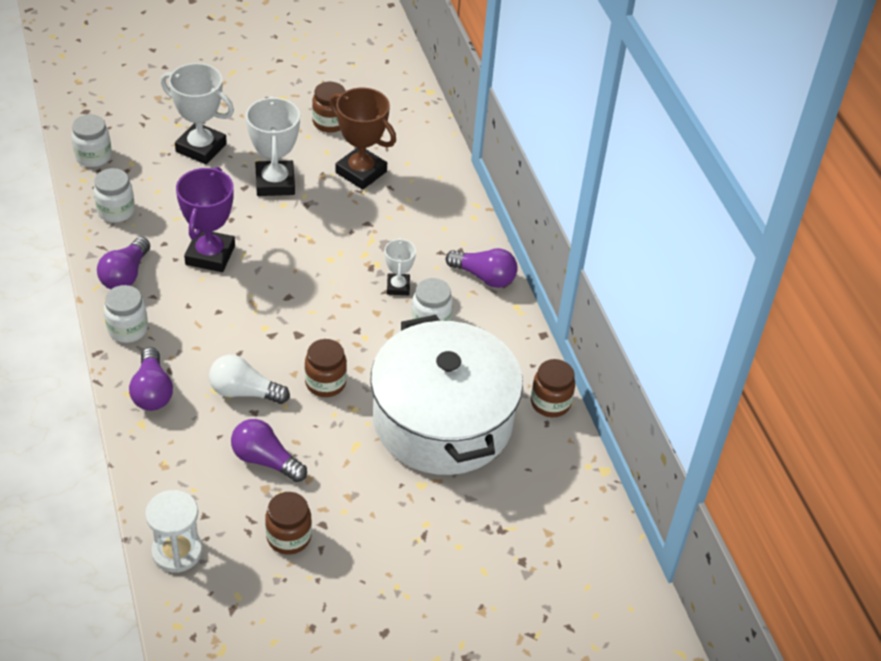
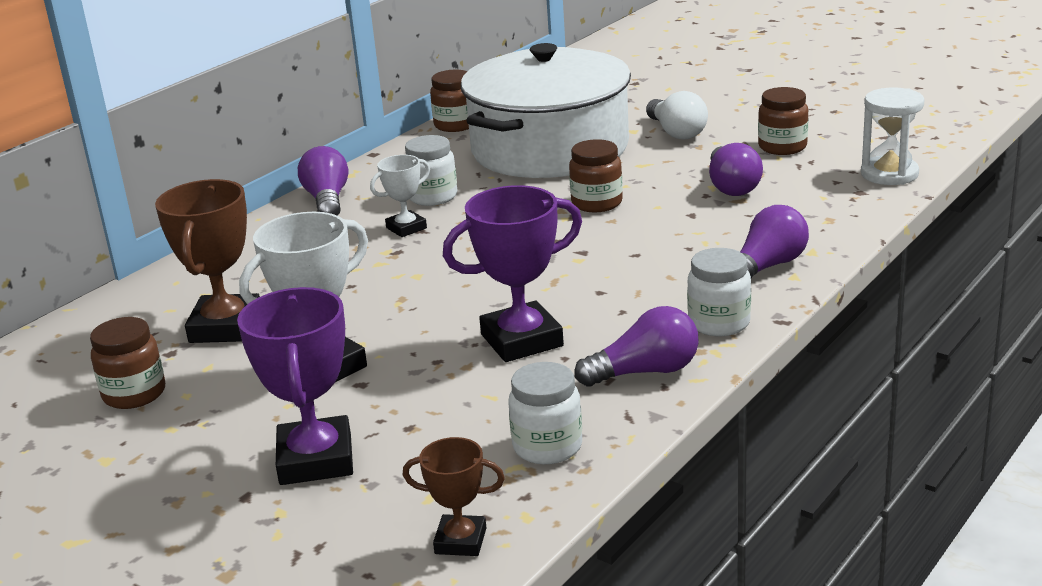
camera: 120 degrees left, 20 degrees down
white jar [72,114,112,167] -> brown trophy [403,437,505,556]
white trophy [160,63,234,164] -> purple trophy [237,287,353,485]
white light bulb [209,355,290,404] -> white light bulb moved to [646,91,708,139]

